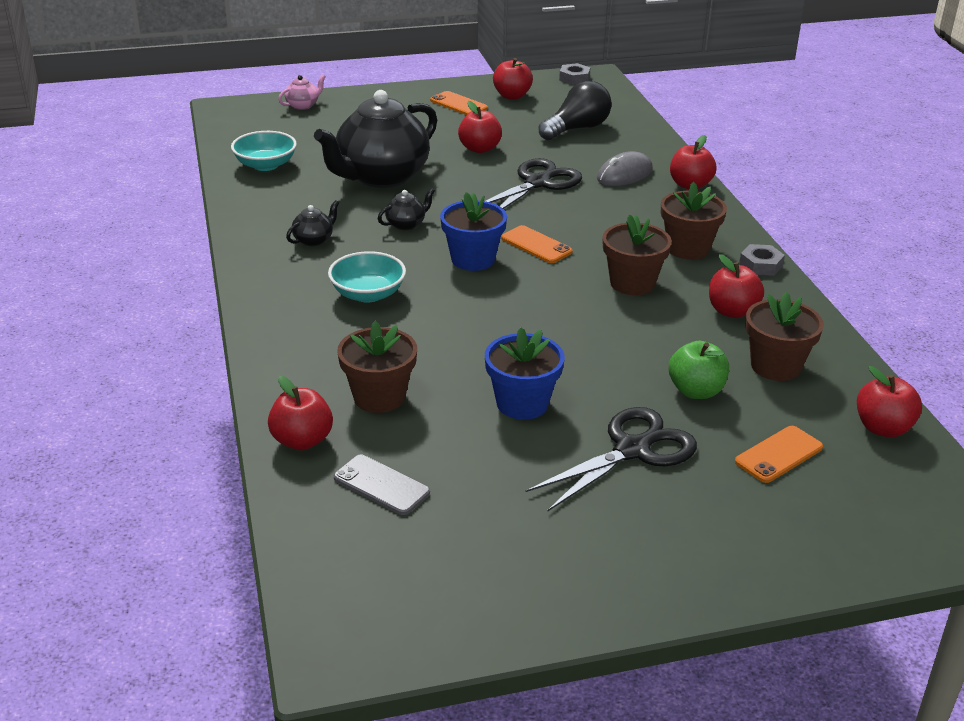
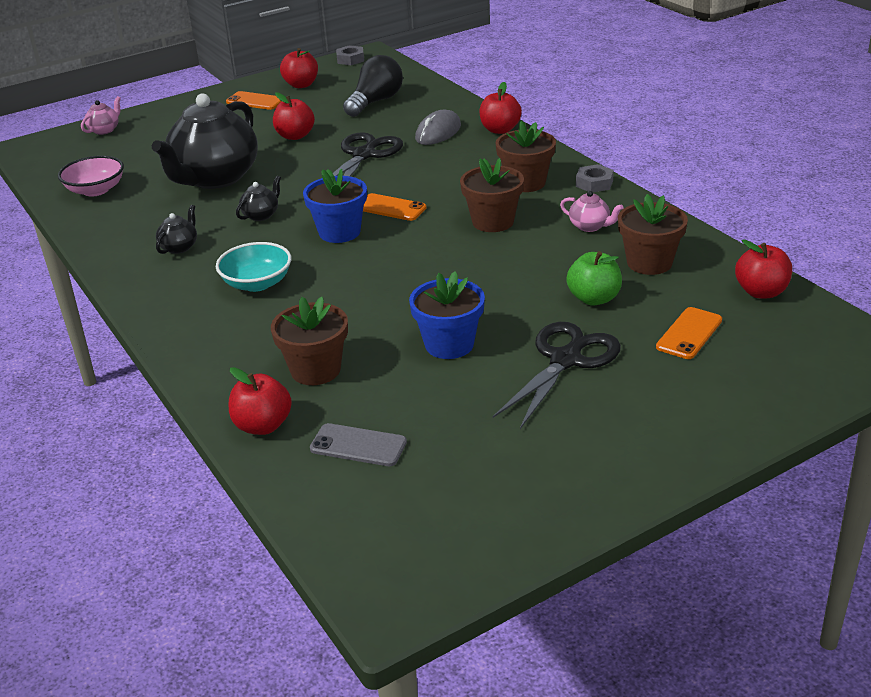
camera: 15 degrees left, 0 degrees up
turquoise bowl [231,131,297,171] -> pink bowl [58,156,124,197]
red apple [709,254,764,318] -> pink teapot [560,191,624,232]

